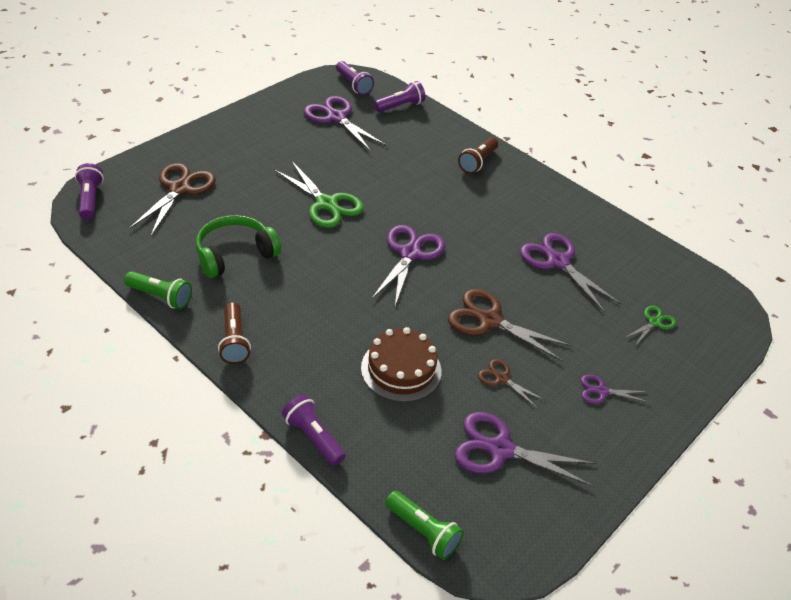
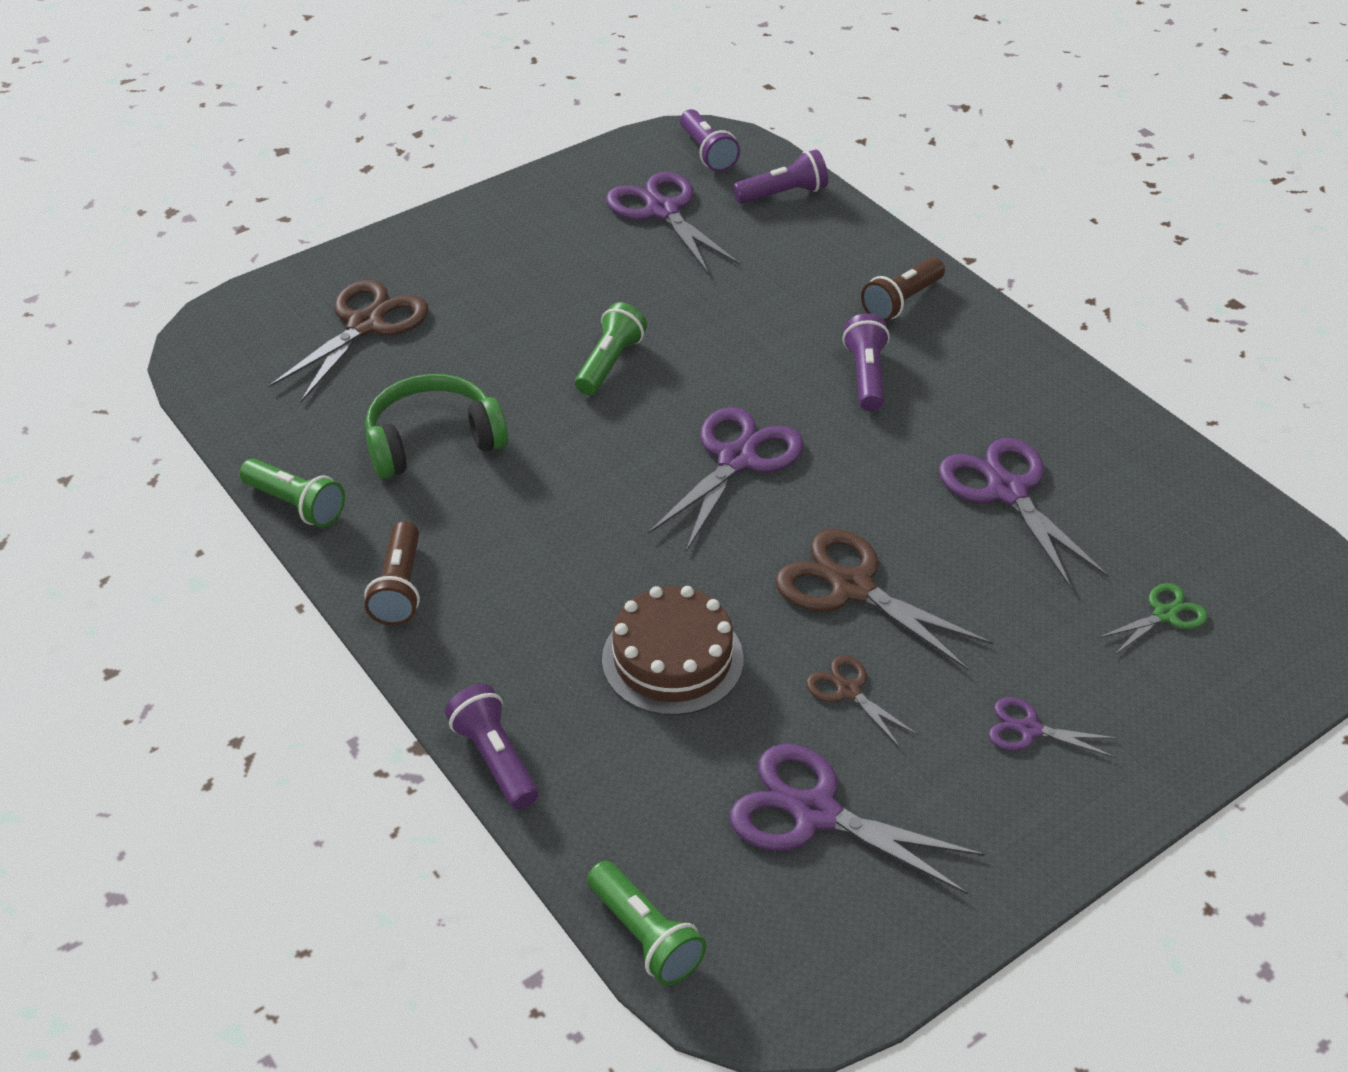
camera: 15 degrees right, 0 degrees up
purple flashlight [75,163,104,220] -> purple flashlight moved to [843,313,890,411]
green scissors [274,160,364,228] -> green flashlight [575,302,647,395]

